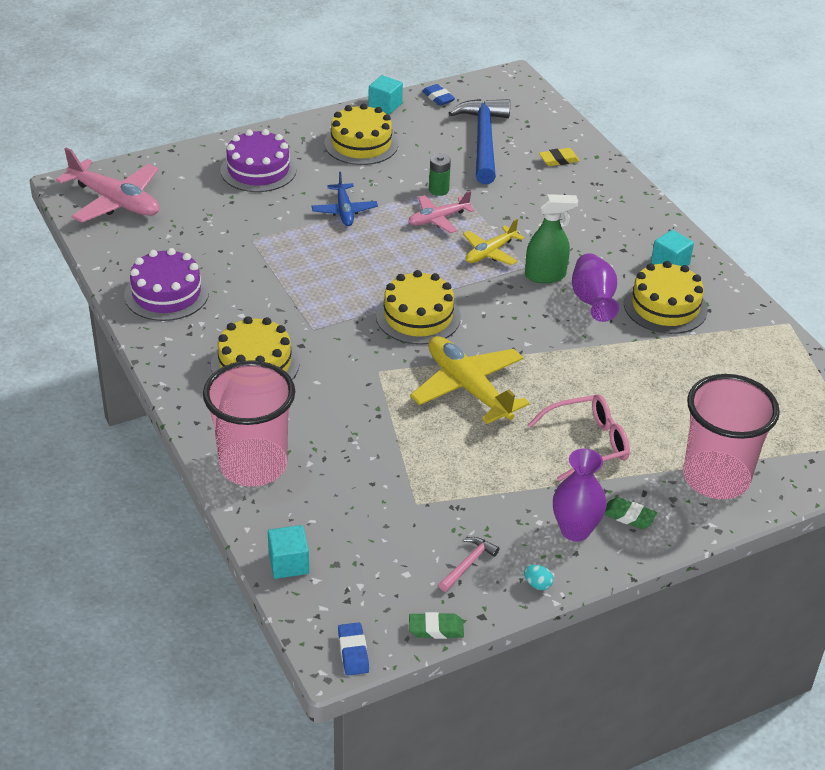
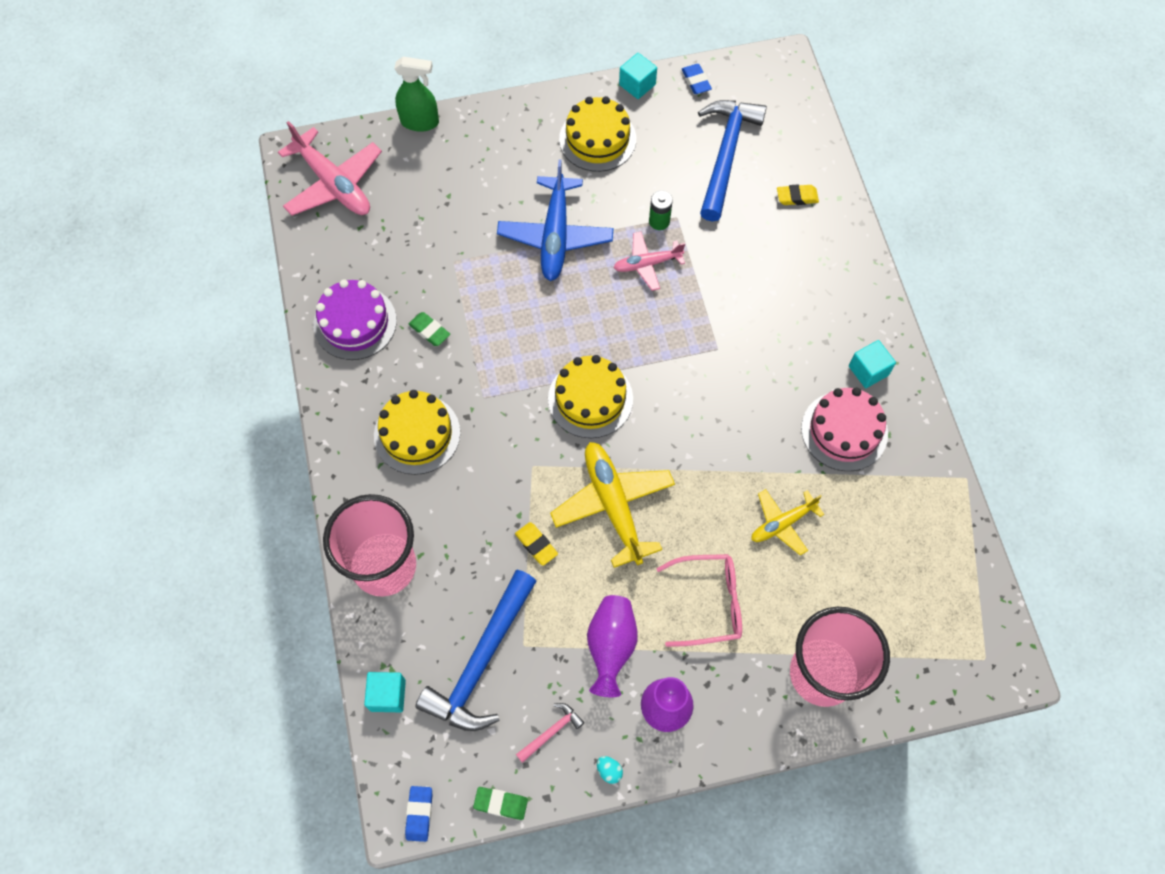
camera: 15 degrees right, 25 degrees up
purple cake [221,129,297,192] -> none
blue plane [312,172,378,226] -> blue plane [497,160,614,281], size x1.71
yellow plane [463,219,524,265] -> yellow plane moved to [751,489,824,555]
green spray bottle [525,194,578,283] -> green spray bottle moved to [394,57,439,132]
purple vase [572,254,619,322] -> purple vase moved to [587,595,638,697]
green eraser [604,497,657,529] -> green eraser moved to [408,312,450,346]
yellow cake [624,261,708,334] -> pink cake [801,388,888,471]
none -> blue hammer [415,570,536,731]
none -> yellow eraser [515,522,558,566]

